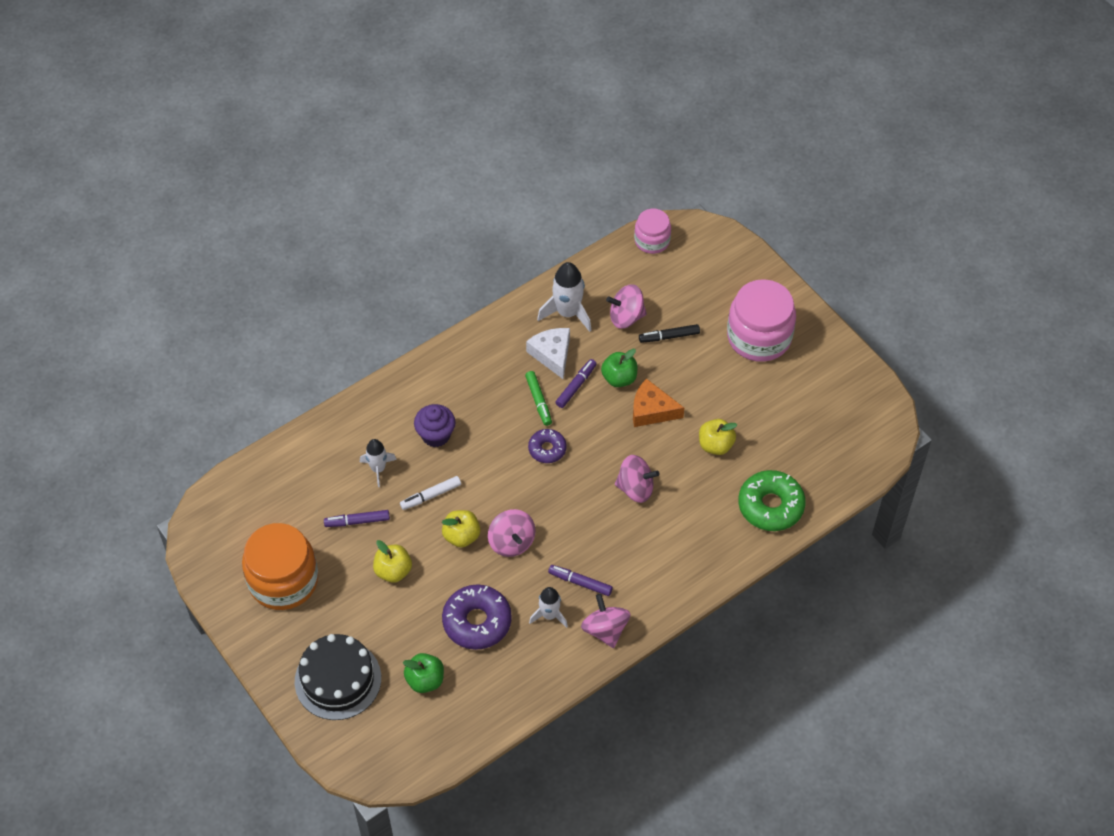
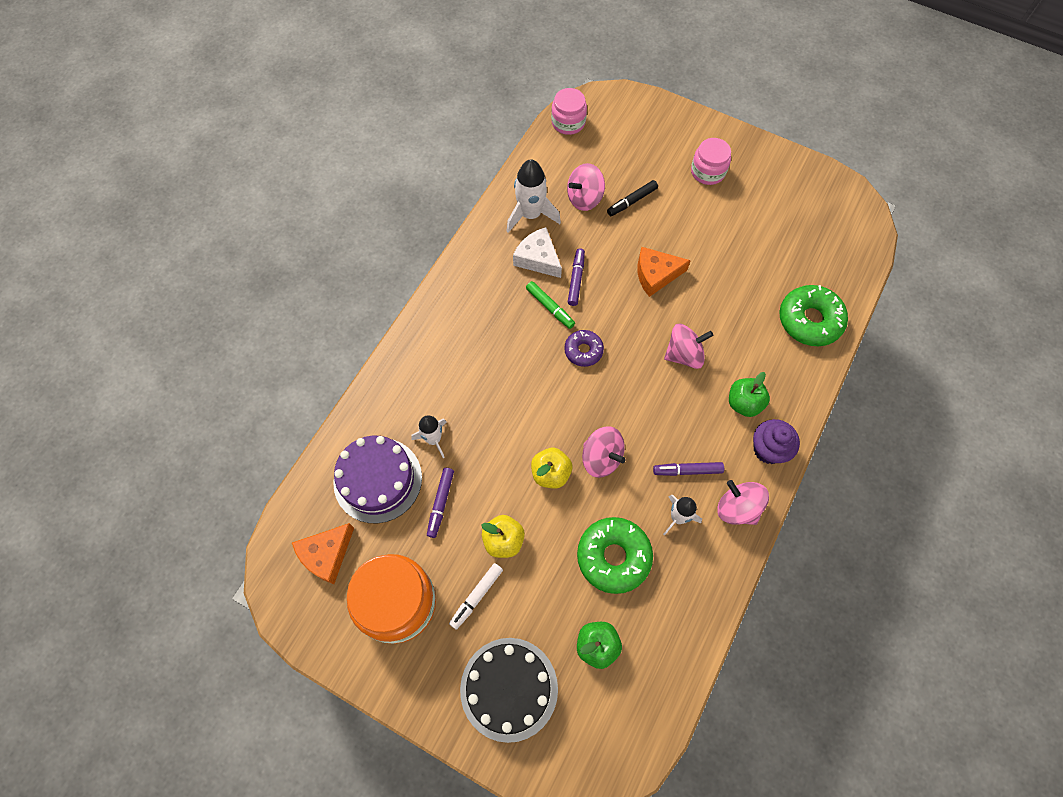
camera: 25 degrees left, 10 degrees up
purple marker [324,510,390,527] -> purple marker turned 45 degrees counterclockwise [427,468,454,538]
white marker [400,476,461,510] -> white marker moved to [449,563,503,630]
purple cupcake [414,404,456,447] -> purple cupcake moved to [753,419,800,464]
purple donut [442,584,512,650] -> green donut [577,517,653,594]
green apple [601,349,638,387] -> green apple moved to [729,372,770,417]
yellow apple [699,419,737,455] -> none
pink jar [727,279,796,362] -> pink jar [691,138,731,185], size x0.57
none -> orange cheese [292,523,354,584]
none -> purple cake [333,436,422,523]

